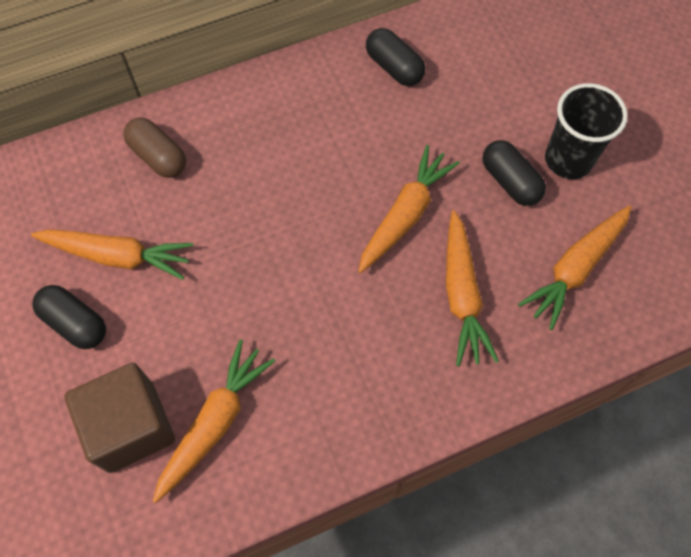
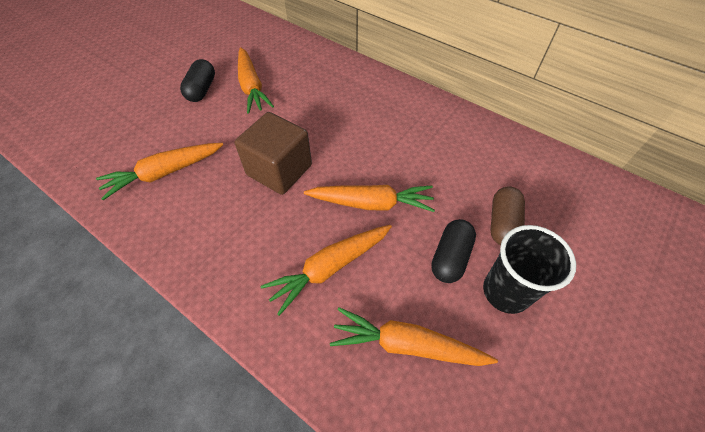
camera: 60 degrees right, 10 degrees down
brown cube [64,363,175,473] -> brown cube moved to [234,112,312,195]
brown capsule [123,117,186,178] -> brown capsule moved to [491,186,525,245]
orange carrot [153,339,275,503] -> orange carrot turned 150 degrees clockwise [96,143,223,200]
black capsule [366,28,425,86] -> none

